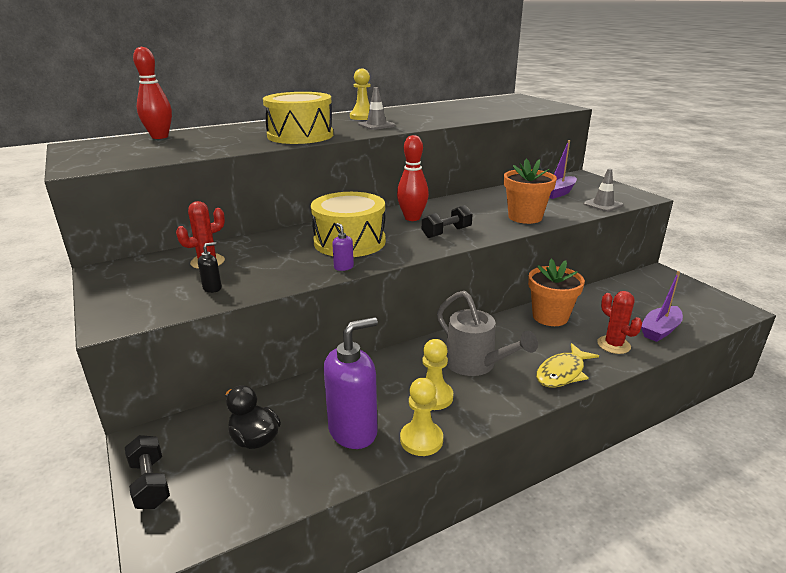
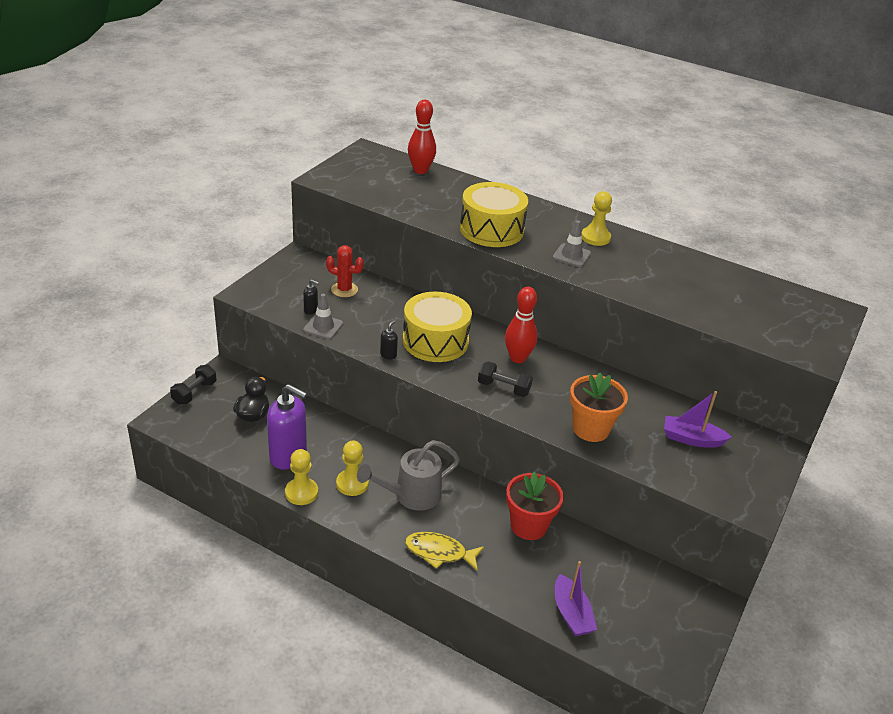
camera: 55 degrees right, 10 degrees up
purple soap dispenser [332,223,354,271] -> black soap dispenser [380,320,398,360]
grey watering can [437,291,538,376] -> grey watering can turned 45 degrees clockwise [357,440,460,511]
orange flower pot [528,259,585,326] -> red flower pot [506,471,564,540]
grey traffic cone [583,169,624,212] -> grey traffic cone moved to [303,294,343,339]
red cactus [597,291,642,354] -> none
purple boat [641,271,683,342] -> purple boat turned 120 degrees counterclockwise [555,561,597,637]

